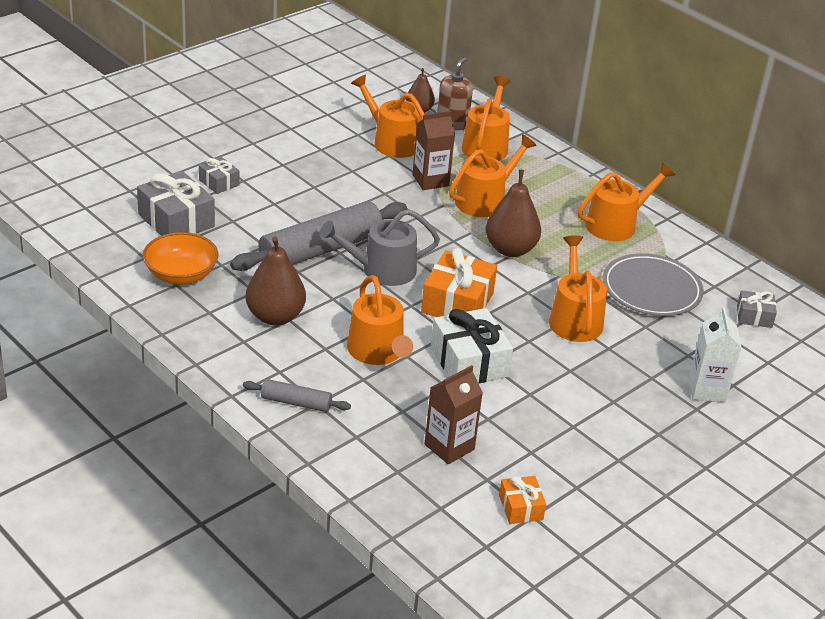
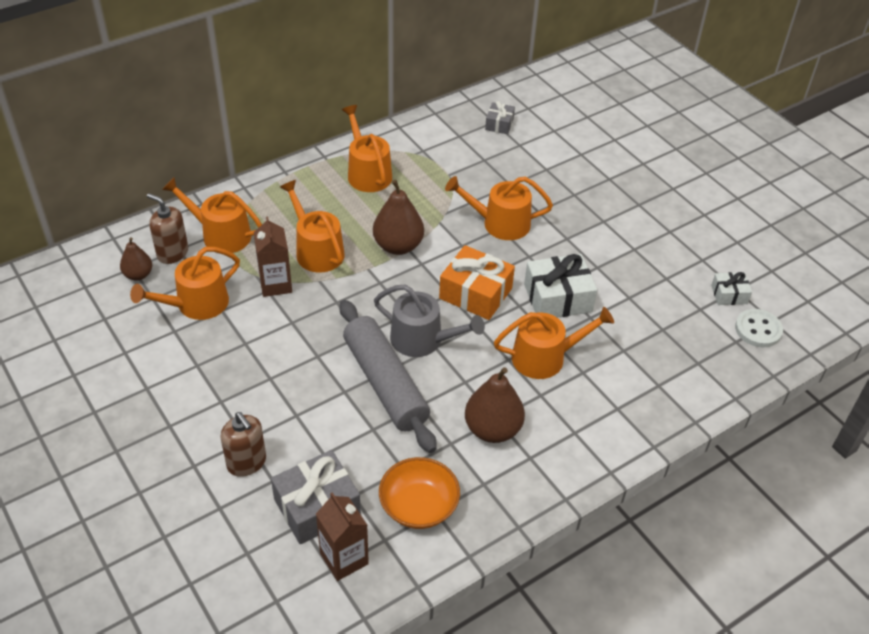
camera: 80 degrees left, 10 degrees up
grey gift [199,157,239,194] -> brown soap dispenser [221,412,266,477]
grey rolling pin [243,379,351,412] -> none
grey watering can [319,209,440,286] -> grey watering can turned 60 degrees counterclockwise [374,284,485,357]
brown carton [424,365,483,464] -> brown carton moved to [316,493,369,581]
orange gift [499,476,546,524] -> white gift [711,272,752,305]
grey plate [603,253,704,316] -> none
white carton [689,307,742,402] -> none
none -> white button [735,309,783,347]

